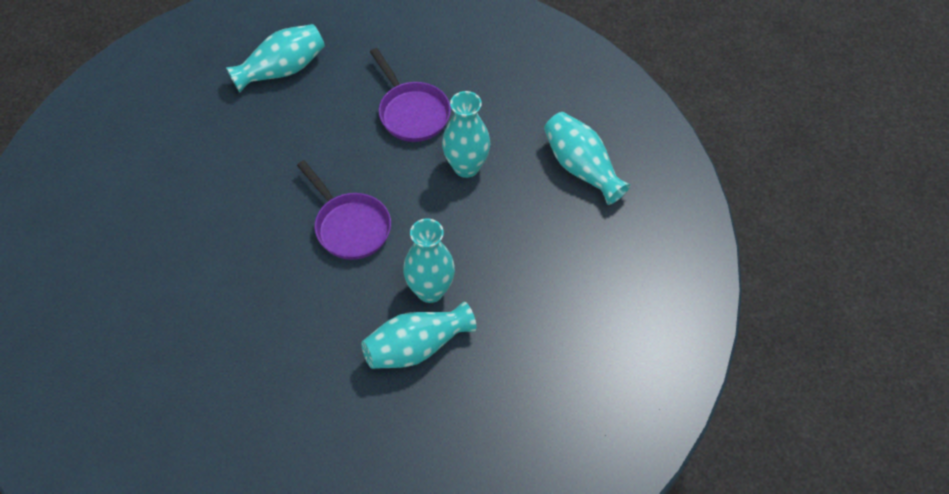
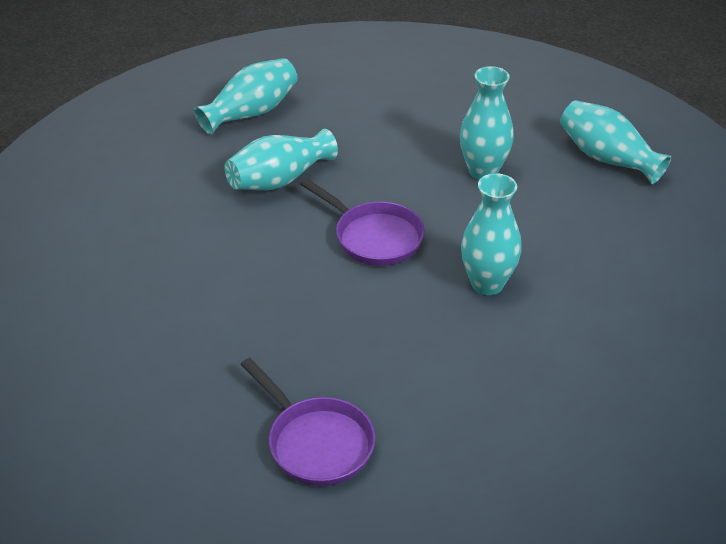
camera: 10 degrees left, 15 degrees down
turquoise vase [361,302,476,369] -> turquoise vase moved to [224,129,338,190]
purple pan [370,48,451,142] -> purple pan moved to [241,358,375,486]

